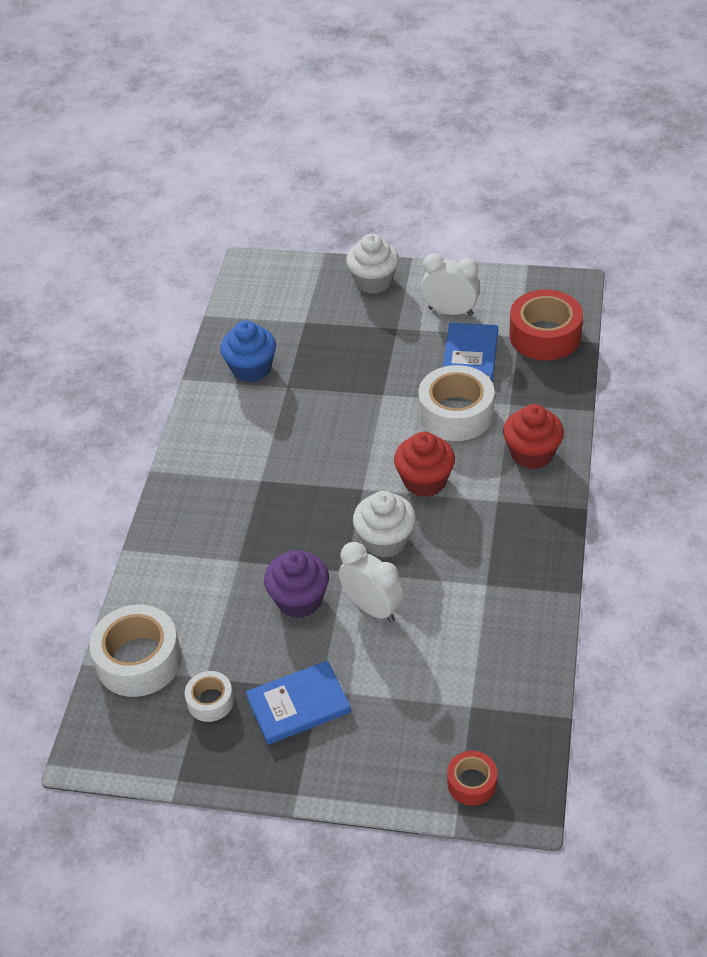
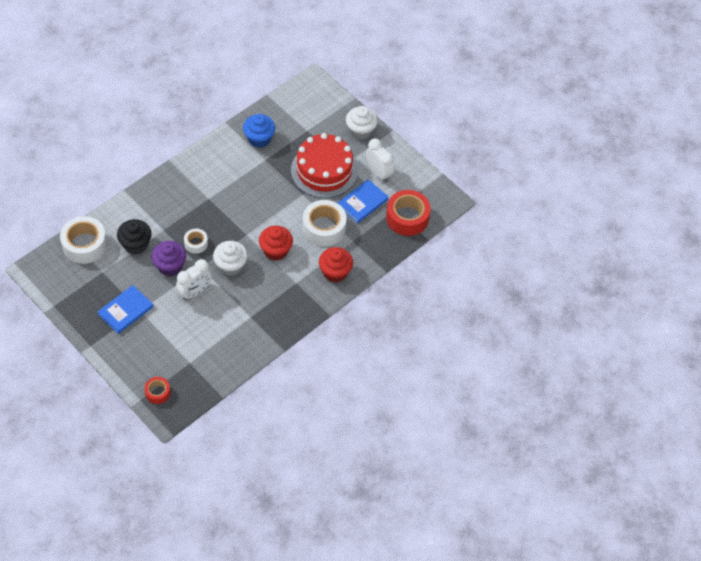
camera: 30 degrees right, 10 degrees up
white tape [185,671,234,722] -> white tape moved to [184,229,208,254]
blue book [246,660,351,745] -> blue book turned 60 degrees counterclockwise [98,285,153,334]
white clock [339,542,404,622] -> white clock turned 60 degrees clockwise [176,259,212,300]
none -> black cupcake [117,219,152,255]
none -> red cake [291,133,358,198]

